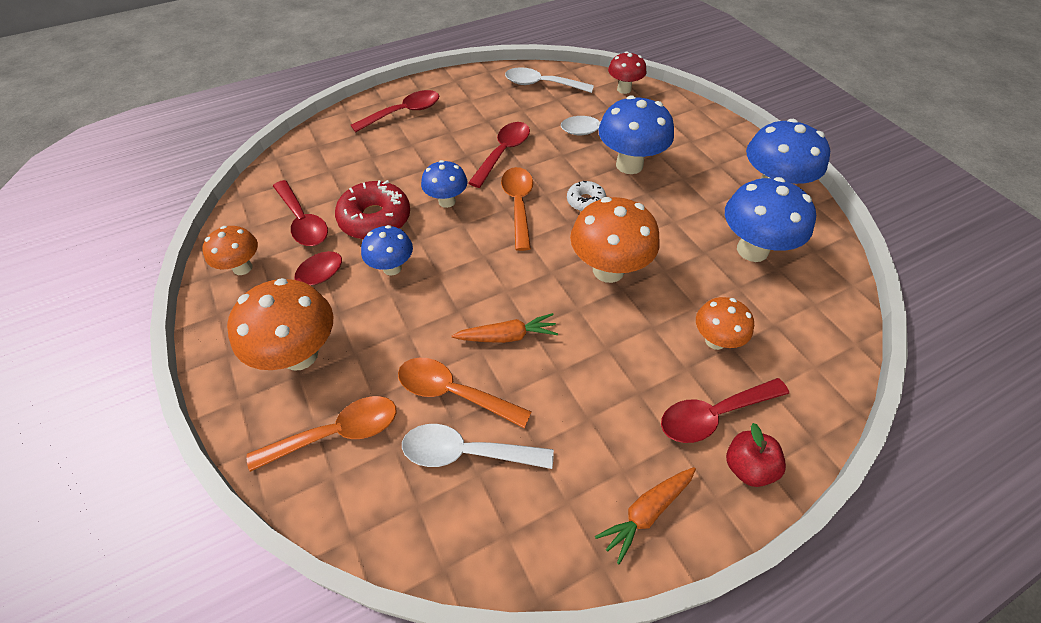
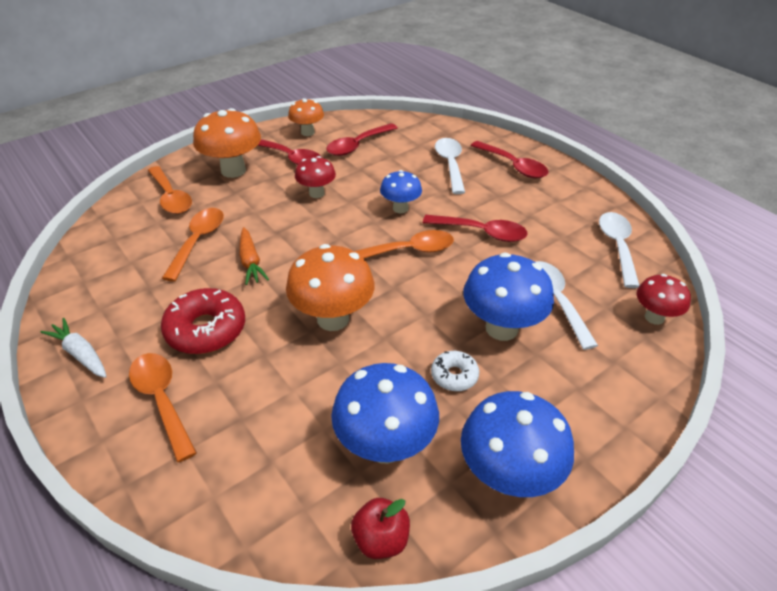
camera: 80 degrees right, 10 degrees down
red donut [335,180,410,239] -> red donut moved to [161,288,245,354]
blue mushroom [361,225,413,275] -> red mushroom [295,156,336,198]
white spoon [402,424,554,469] -> white spoon moved to [435,138,465,194]
white donut [567,181,606,211] -> white donut moved to [431,351,479,391]
orange carrot [595,467,696,565] -> white carrot [40,318,107,378]
red spoon [661,378,789,443] -> orange spoon [129,353,197,462]
orange mushroom [696,297,754,350] -> none
red apple [726,423,786,487] -> red apple moved to [351,498,410,559]

